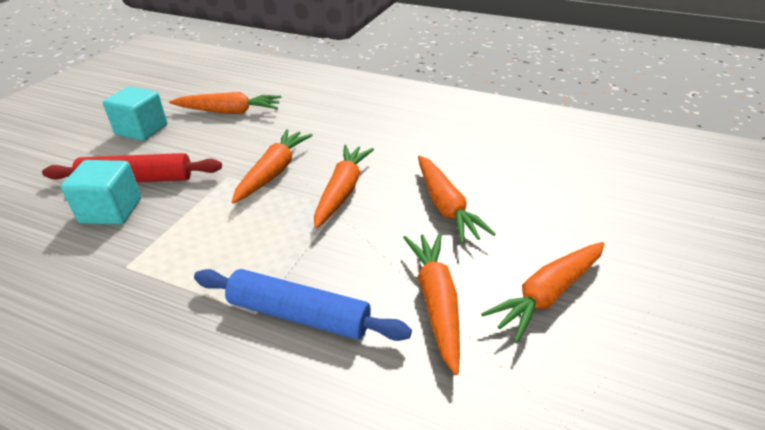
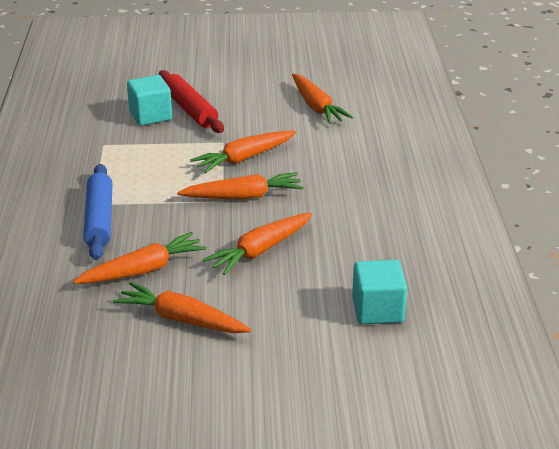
camera: 65 degrees right, 5 degrees down
turquoise cube [103,86,167,141] -> turquoise cube moved to [352,260,407,325]
orange carrot [232,129,313,204] -> orange carrot turned 150 degrees clockwise [190,131,296,173]

